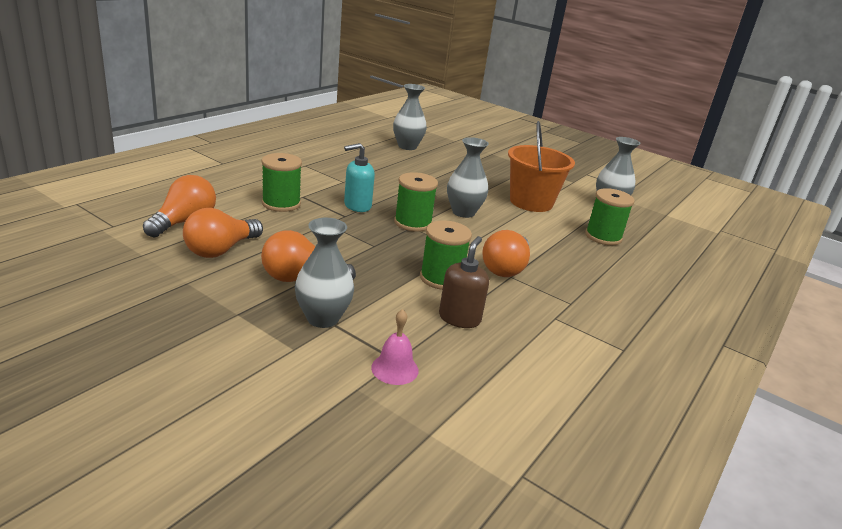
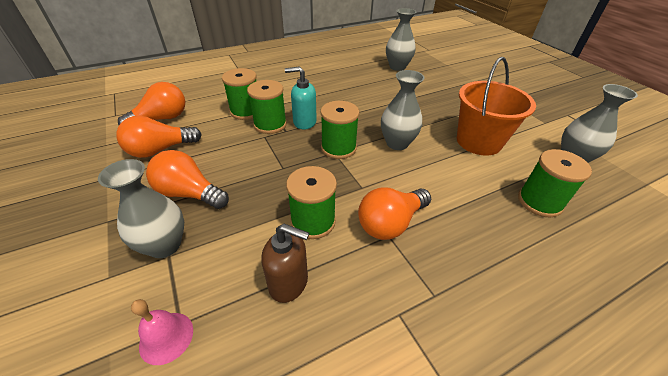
camera: 30 degrees right, 15 degrees up
brown soap dispenser [439,236,489,328] -> brown soap dispenser turned 60 degrees clockwise [261,224,309,303]
none -> green spool [247,80,287,134]

